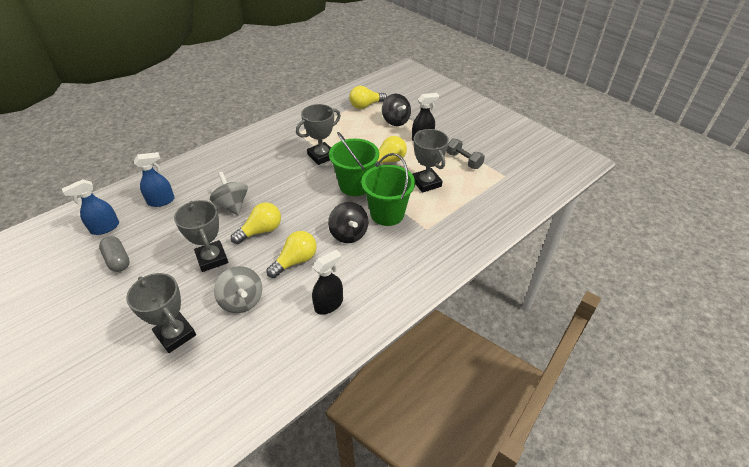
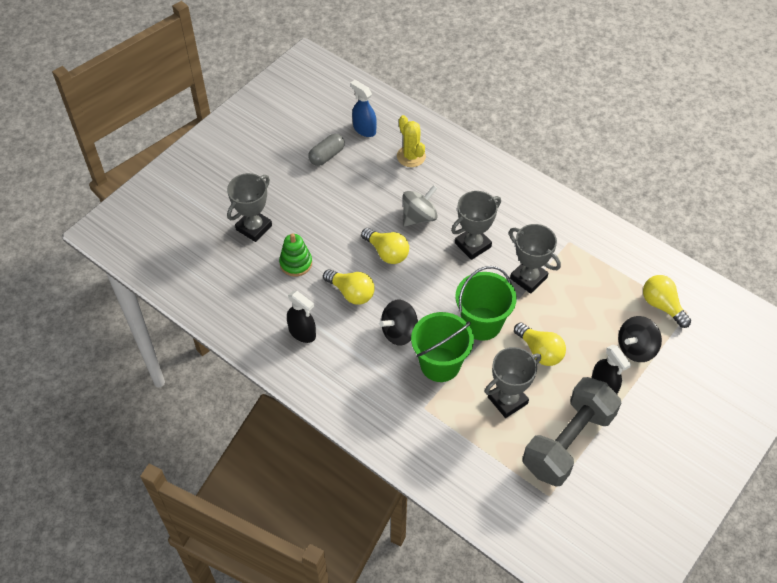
camera: 80 degrees right, 10 degrees up
blue spray bottle [134,152,175,207] -> yellow cactus [397,115,426,167]
grey trophy [174,200,228,272] -> grey trophy moved to [451,191,501,260]
grey spinning top [214,266,262,313] -> green stacking toy [279,233,312,276]
grey dumbbell [446,138,485,169] -> grey dumbbell [523,377,621,486], size x2.06

